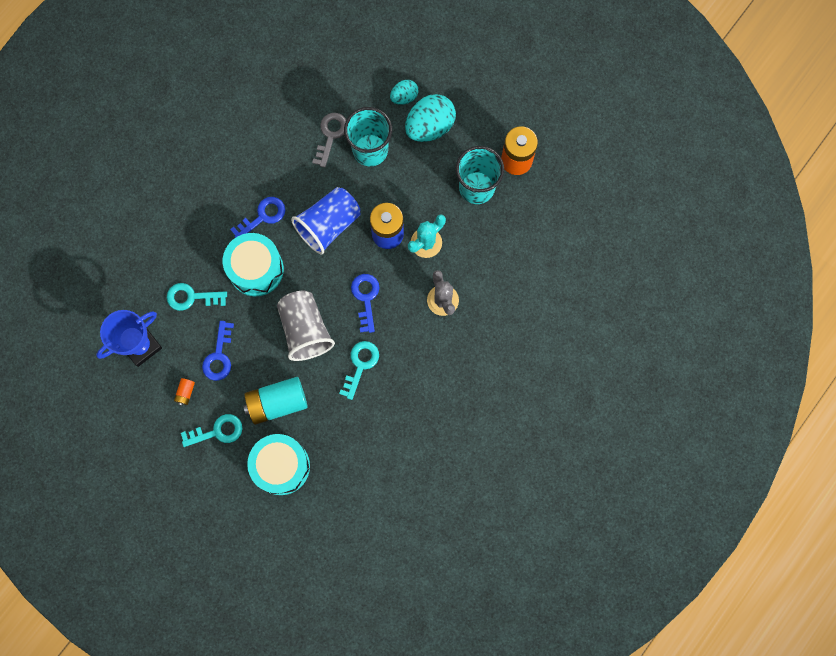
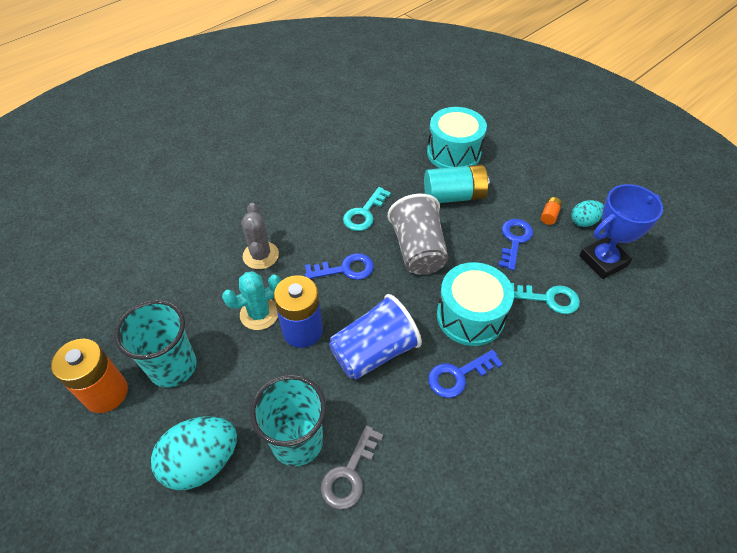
camera: 170 degrees left, 25 degrees down
turquoise key [181,414,243,447] -> none
blue key [351,274,380,333] -> blue key turned 105 degrees counterclockwise [305,253,374,280]
turquoise egg [390,80,419,105] -> turquoise egg moved to [571,200,604,227]

